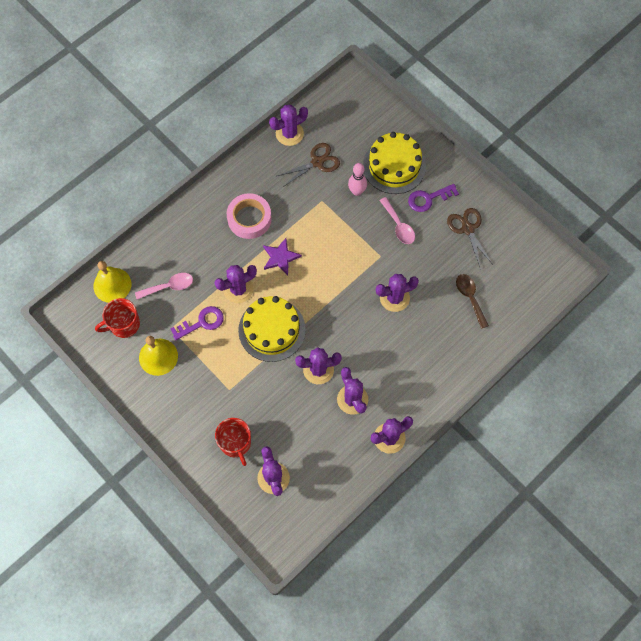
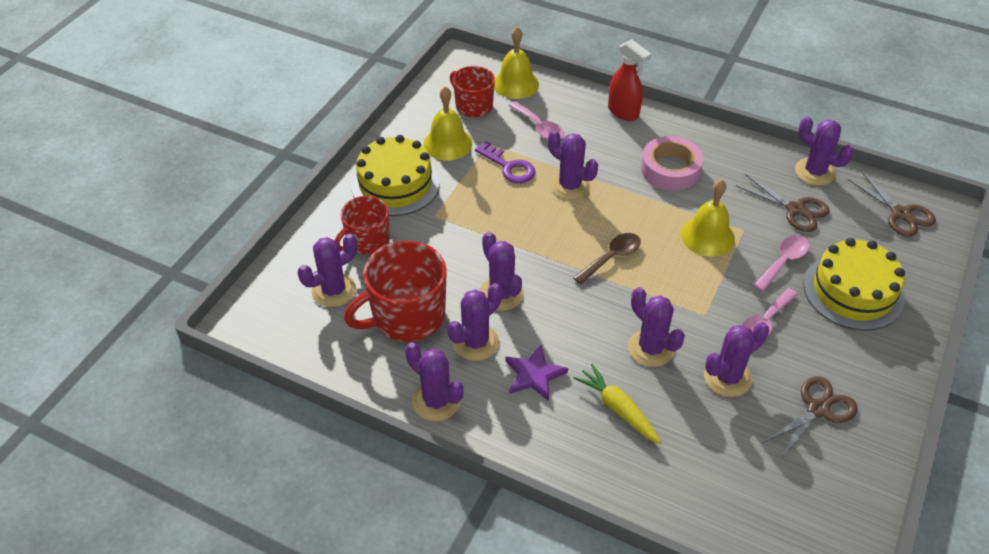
camera: 70 degrees right, 20 degrees down
yellow cake [238,296,306,362] -> yellow cake moved to [351,135,440,216]
purple star [263,238,302,275] -> purple star moved to [505,345,568,401]
pink bowling pin [348,163,367,196] -> pink spoon [753,235,809,292]
purple key [408,184,459,212] -> none
brown spoon [456,274,489,329] -> brown spoon moved to [573,233,641,284]
none -> red mug [344,241,447,342]
none -> yellow carrot [573,364,662,444]
none -> red spray bottle [608,39,651,121]
none -> yellow bell [681,179,735,257]
none -> purple cactus [704,322,769,397]
none -> brown scissors [848,171,936,237]

